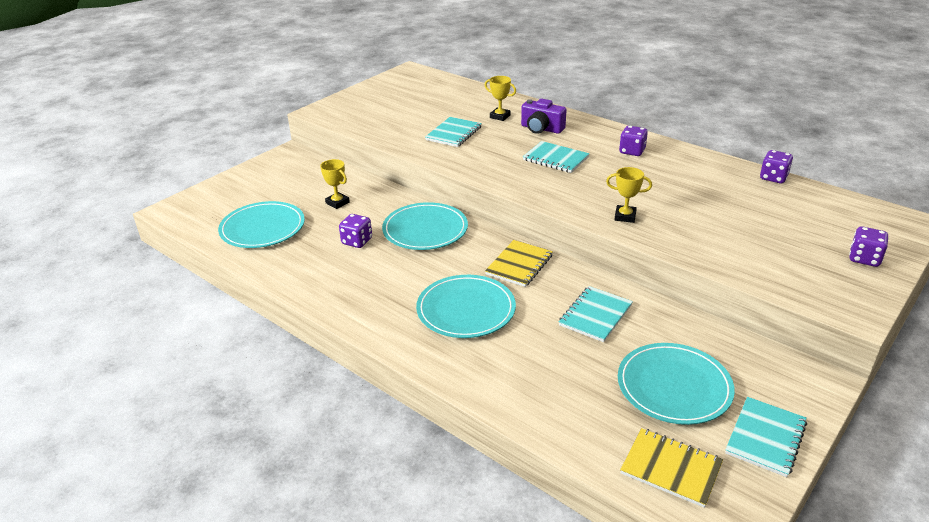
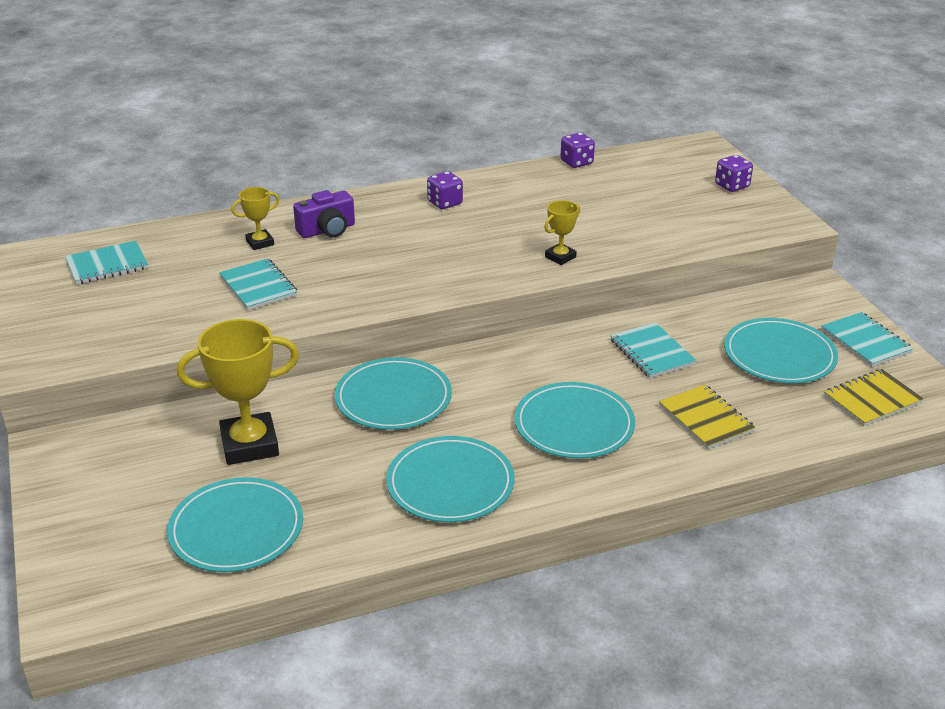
camera: 60 degrees left, 0 degrees up
yellow trophy [320,159,350,209] -> yellow trophy [177,319,299,465], size x1.96
purple dice [339,214,372,248] -> none
yellow notebook [485,240,553,287] -> yellow notebook moved to [659,385,755,450]
turquoise notebook [523,141,590,173] -> turquoise notebook moved to [65,241,148,285]
none -> turquoise plate [386,436,514,522]

